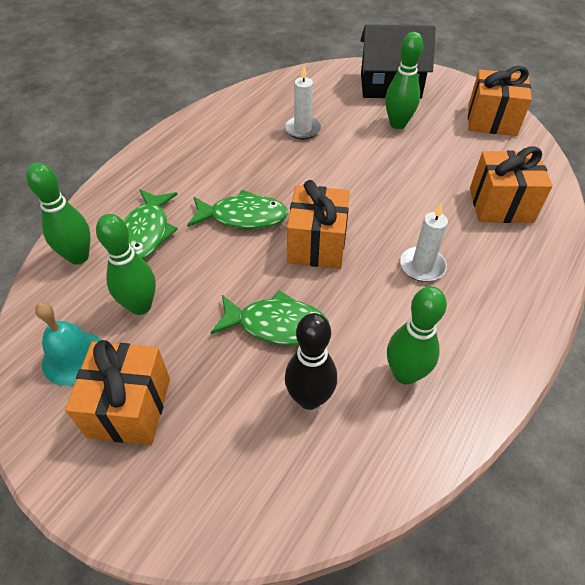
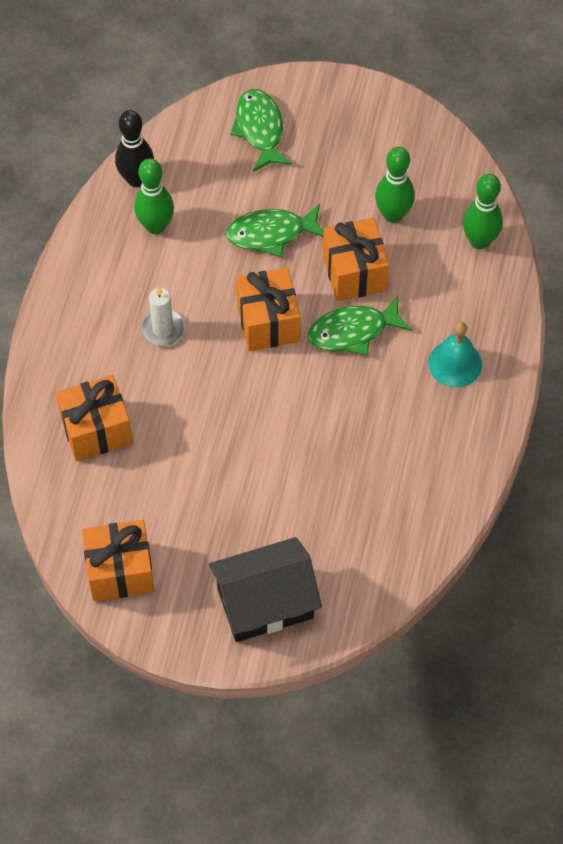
camera: 160 degrees right, 10 degrees up
turquoise bell [35,302,101,386] -> turquoise bell moved to [428,322,482,387]
orange gift [65,340,170,445] -> orange gift moved to [323,218,389,302]
green fish [123,189,178,259] -> green fish moved to [230,89,292,172]
white candle [285,66,321,139] -> none
black bowling pin [285,313,337,410] -> black bowling pin moved to [115,110,154,187]
green bowling pin [385,32,423,129] -> none

